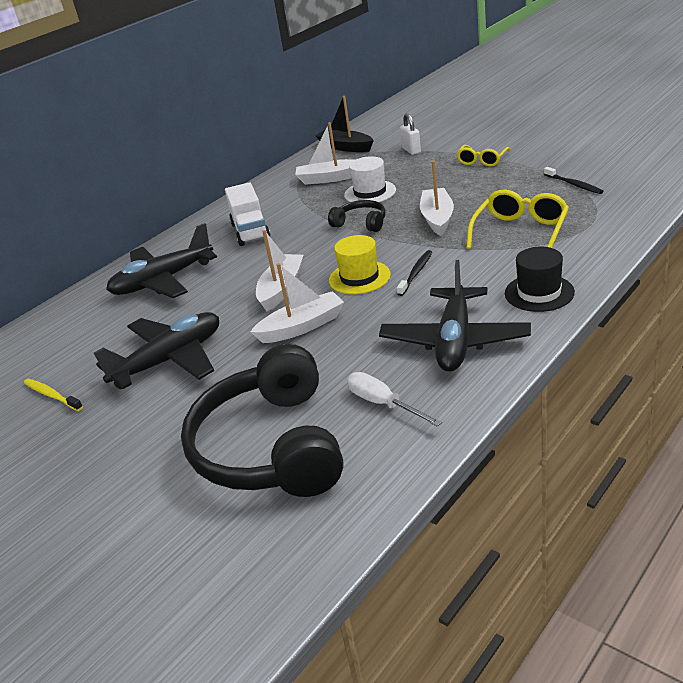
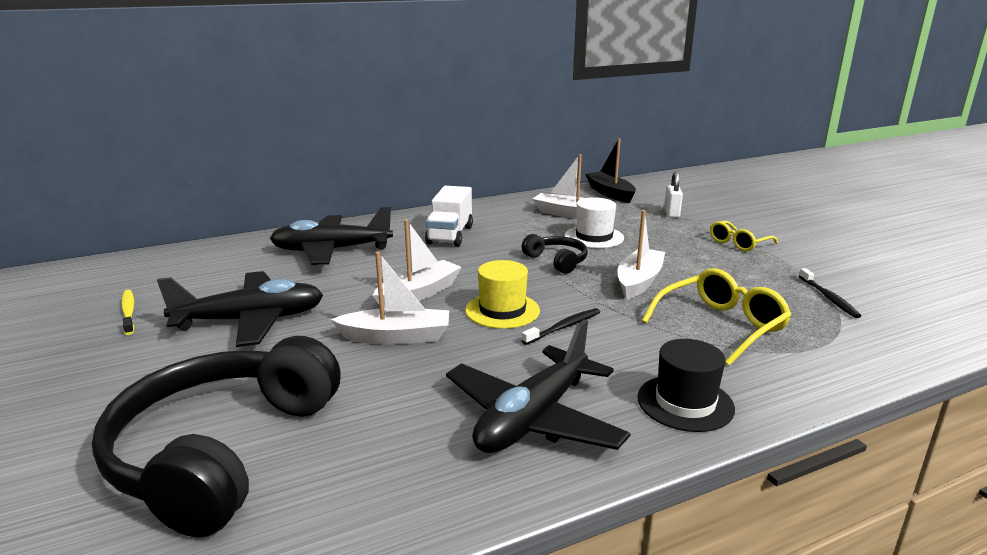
camera: 20 degrees right, 10 degrees down
white screwdriver [347,372,442,427] -> none

